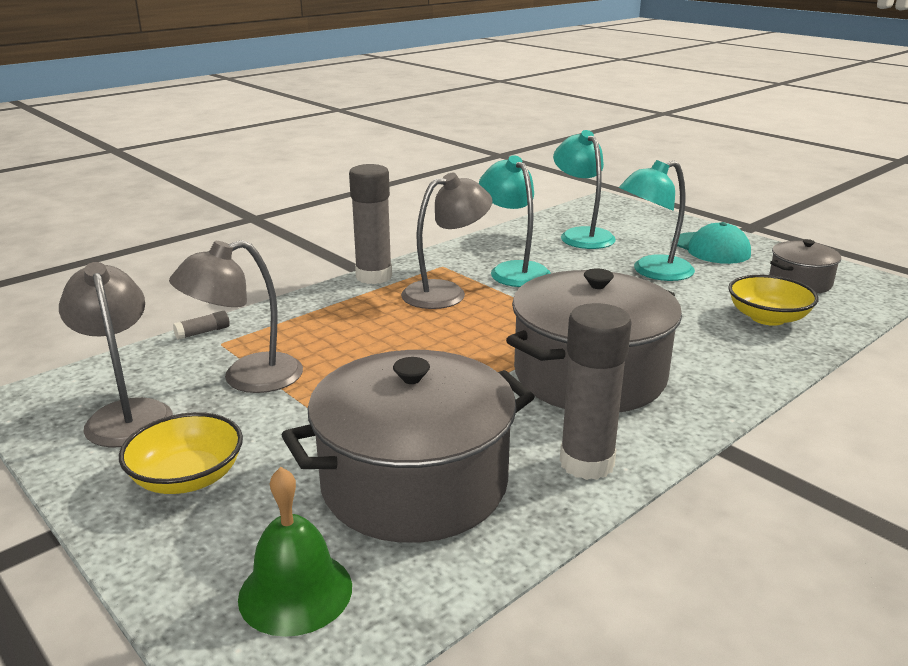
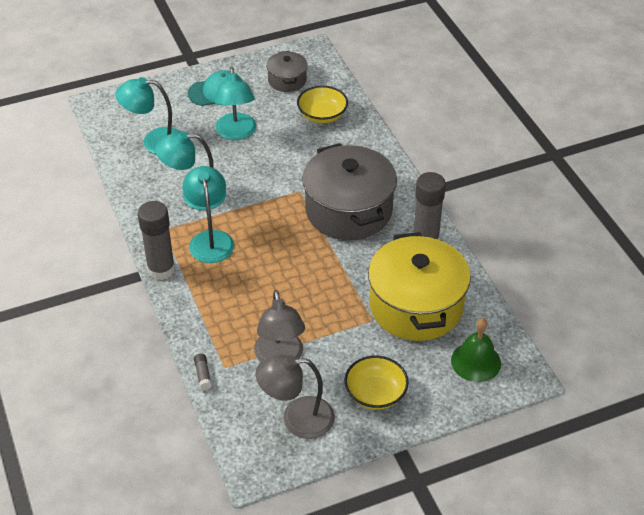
camera: 70 degrees left, 20 degrees up
grey pot [282,350,535,543] -> yellow pot [368,232,471,341]
grey lamp [401,173,493,309] -> turquoise lamp [183,166,234,263]

